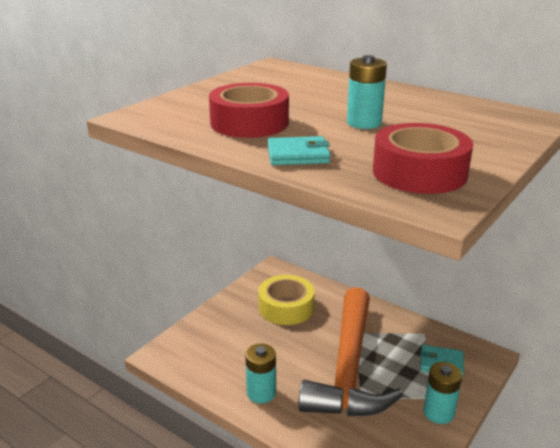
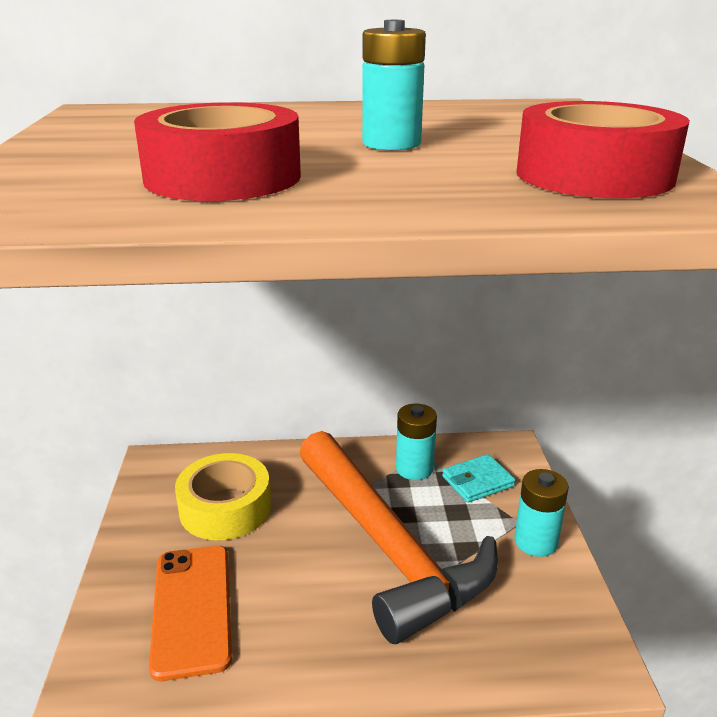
camera: 40 degrees left, 0 degrees up
turquoise battery [245,344,276,403] -> turquoise battery moved to [396,404,437,480]
turquoise wallet [268,136,331,165] -> none
none -> orange phone [149,546,232,681]

